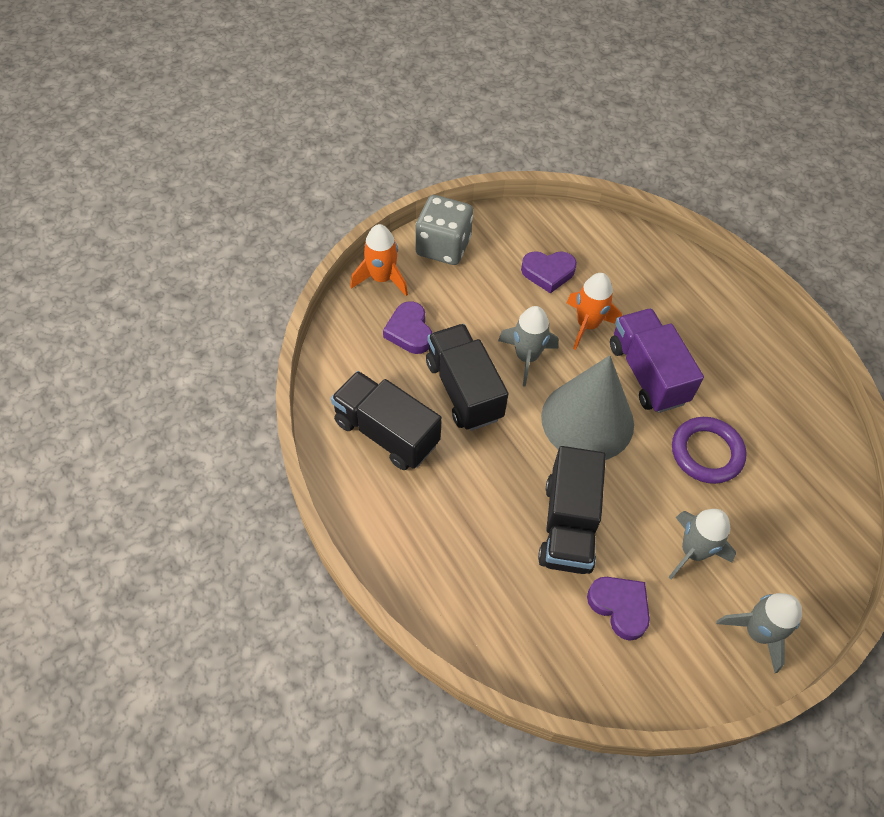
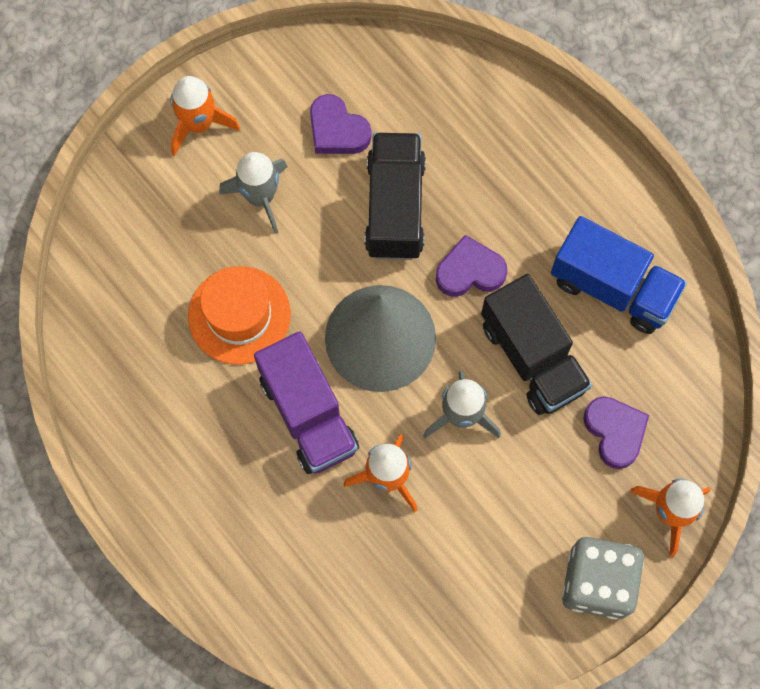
camera: 175 degrees right, 15 degrees up
black truck [331,371,442,470] -> blue truck [551,216,687,334]
purple heart [521,251,577,293] -> purple heart moved to [436,235,507,297]
purple ring [672,417,747,484] -> orange hat [188,266,291,365]
grey rocket [716,593,802,673] -> orange rocket [170,76,240,156]

